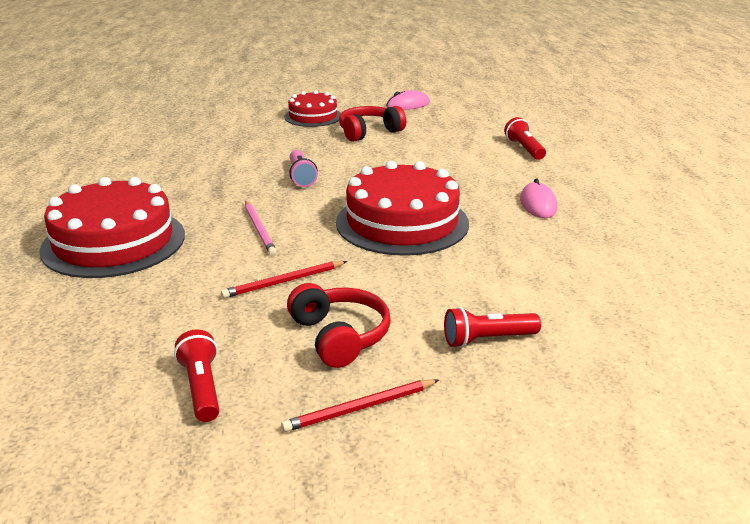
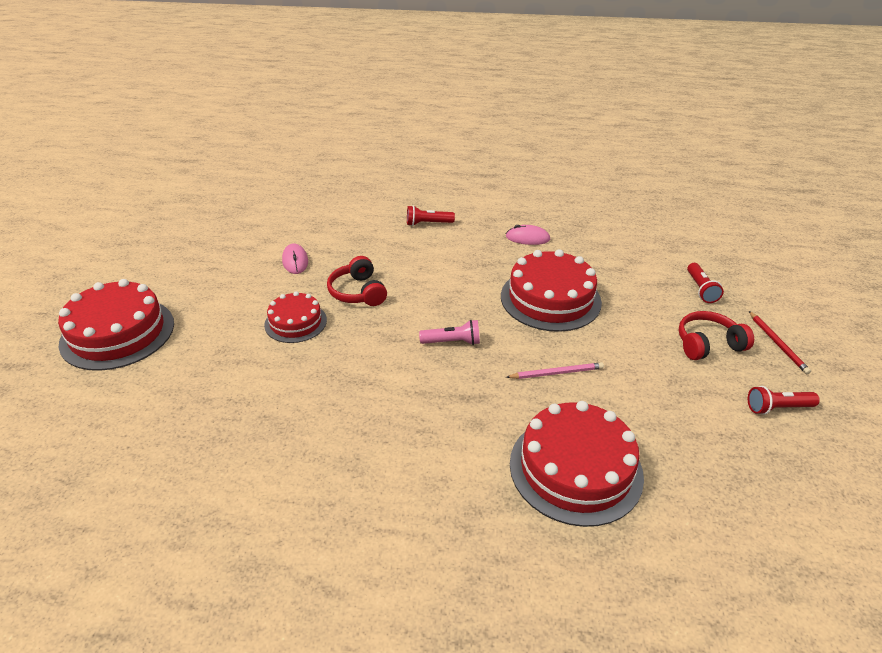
camera: 80 degrees left, 10 degrees up
red pencil [221,261,347,298] -> none
none -> red cake [58,279,174,371]

